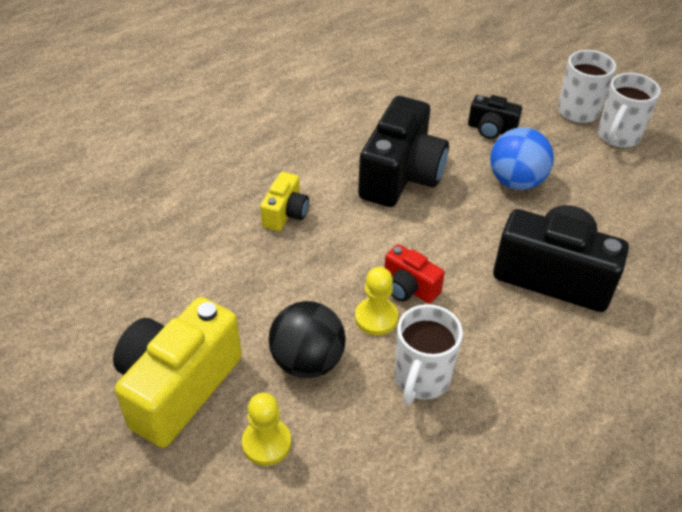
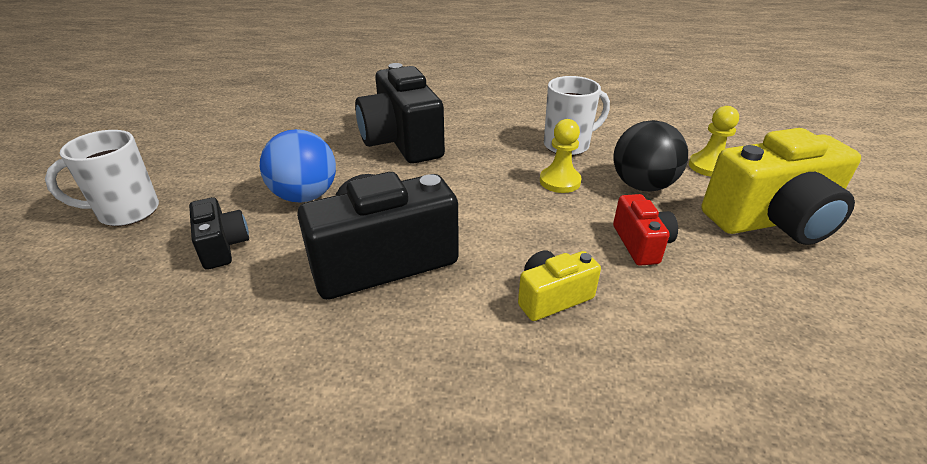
camera: 135 degrees left, 10 degrees down
red camera [384,244,445,303] -> red camera moved to [613,194,678,266]
white mug [598,73,660,148] -> none

